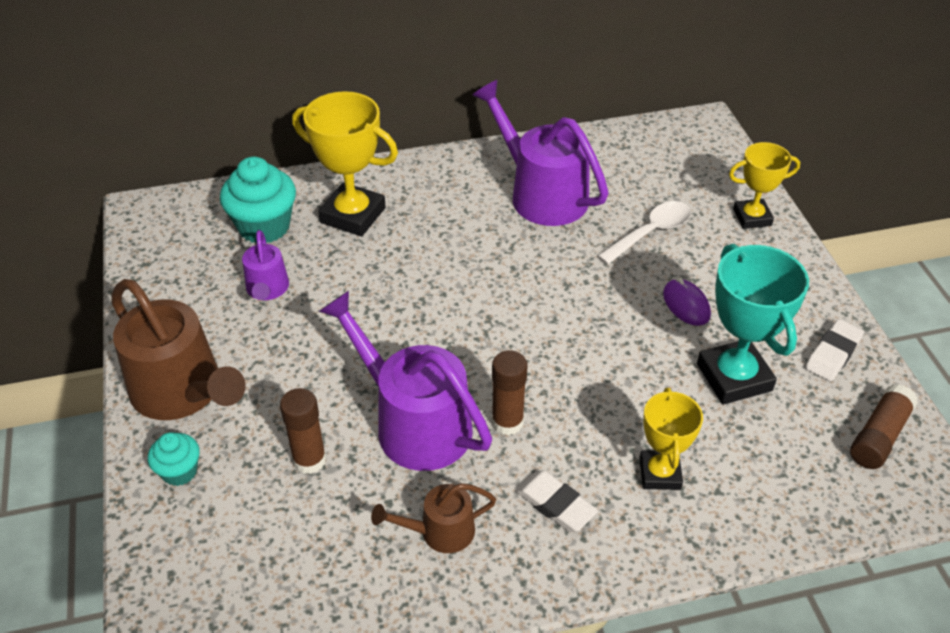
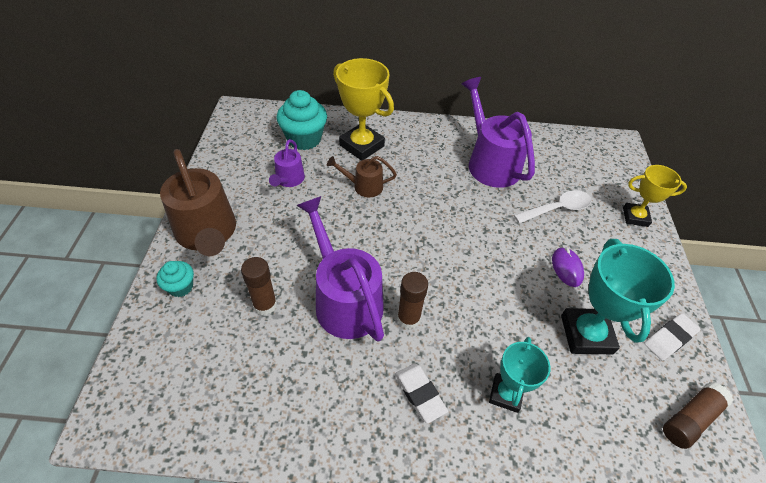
camera: 15 degrees right, 5 degrees up
brown watering can [371,483,496,553] -> brown watering can moved to [327,156,397,197]
yellow trophy [640,388,703,490] -> turquoise trophy [489,337,550,413]

